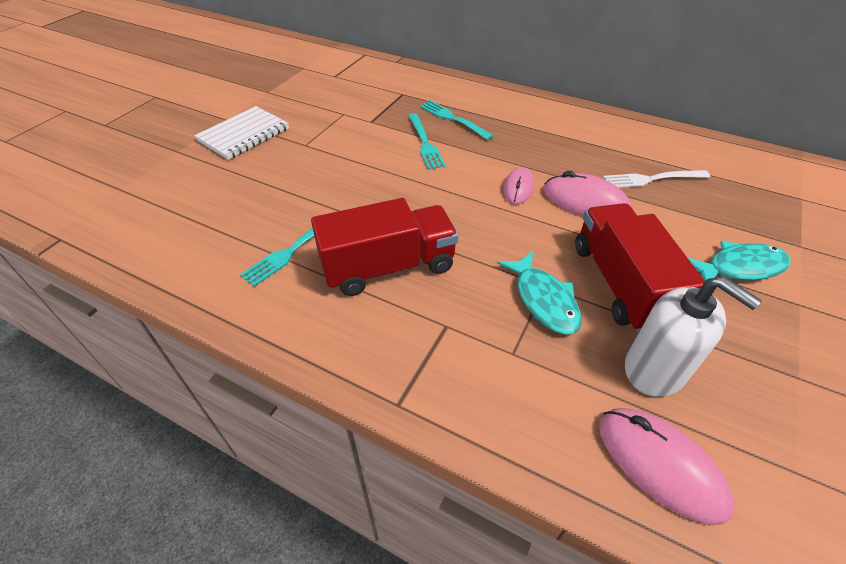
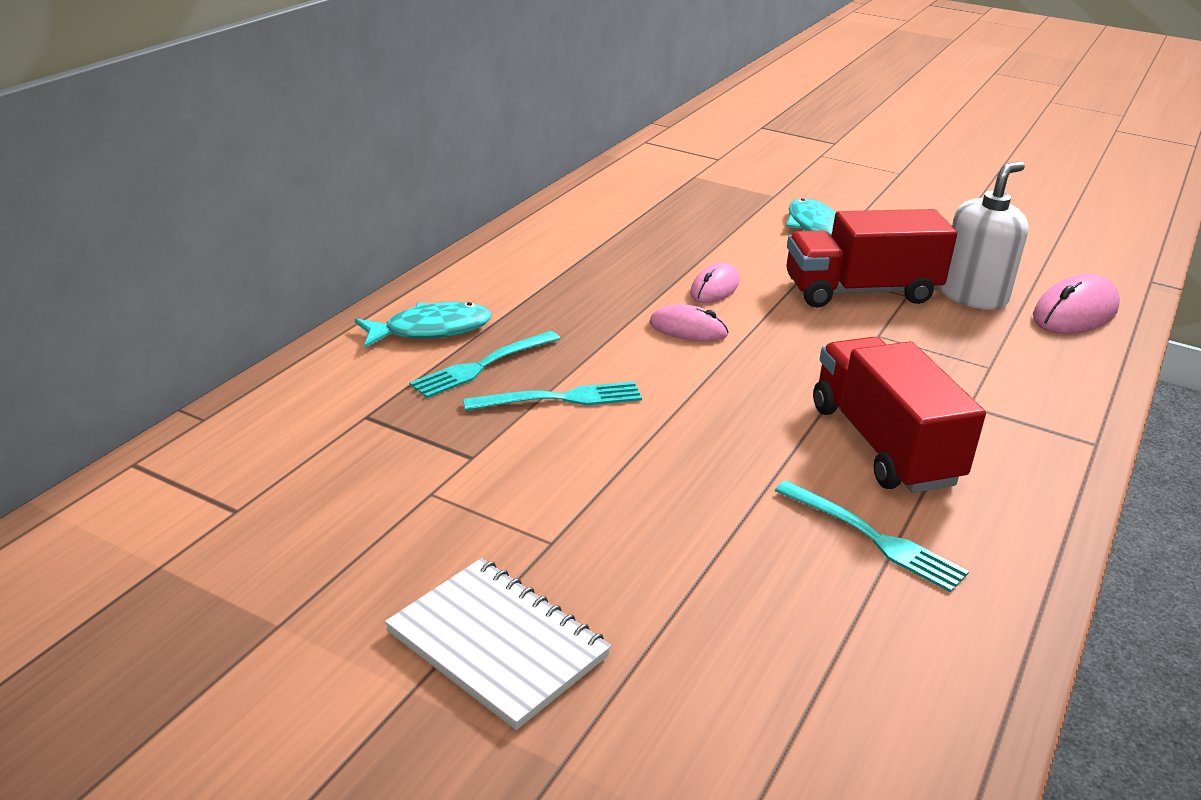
camera: 90 degrees left, 15 degrees down
turquoise fish [497,251,582,335] -> turquoise fish moved to [355,302,491,348]
pink mouse [544,171,632,216] -> pink mouse [690,263,739,303], size x0.63
white fork [603,170,710,188] -> none

